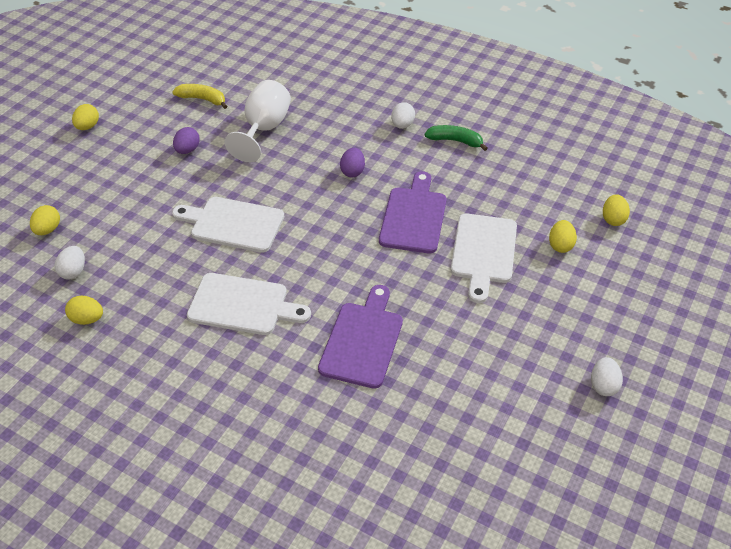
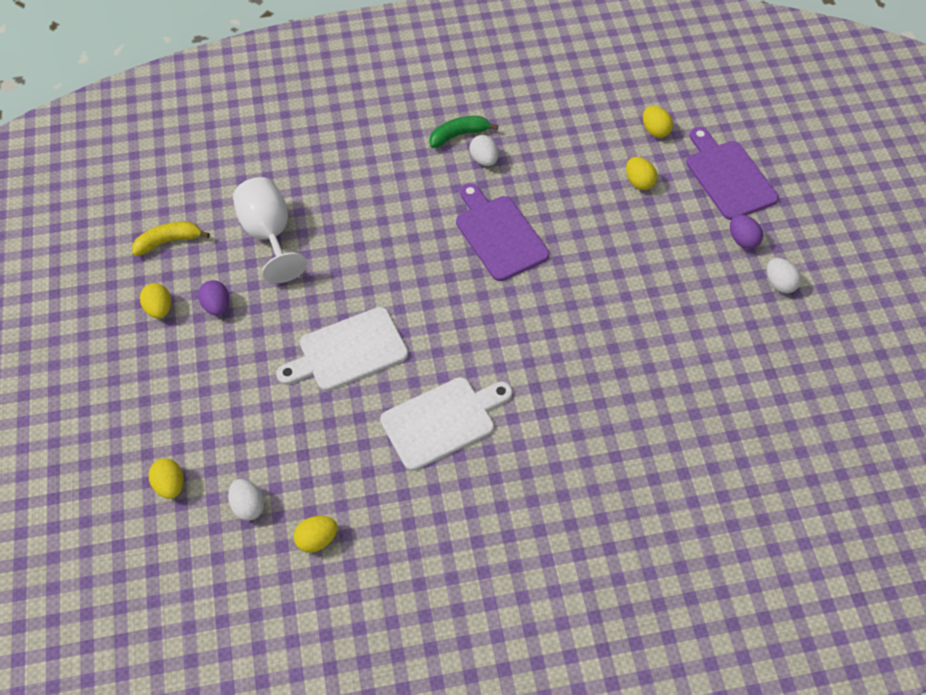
camera: 40 degrees left, 10 degrees up
yellow egg [72,104,99,130] -> yellow egg moved to [140,283,171,318]
purple cutting board [318,285,403,389] -> purple cutting board moved to [686,127,779,220]
purple egg [340,148,365,177] -> purple egg moved to [730,215,763,249]
white egg [391,102,415,129] -> white egg moved to [469,135,499,166]
white cutting board [451,214,517,303] -> none

